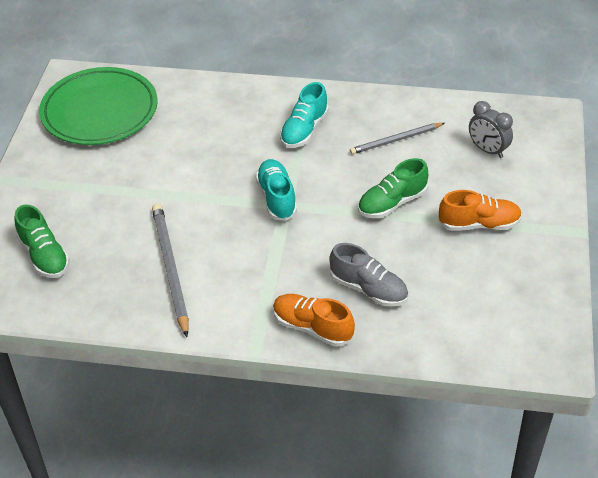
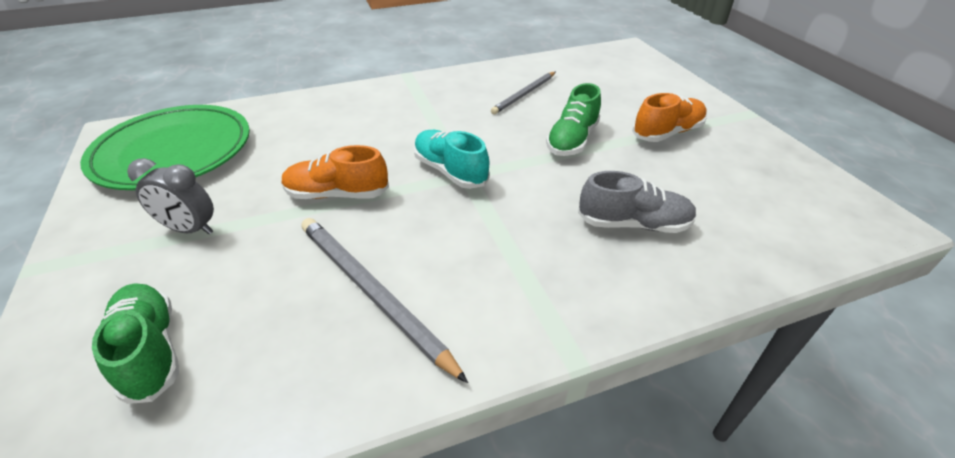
camera: 30 degrees left, 5 degrees down
green shoe [14,205,70,278] -> green shoe turned 150 degrees counterclockwise [92,283,179,404]
orange shoe [273,294,355,347] -> orange shoe moved to [282,145,389,199]
turquoise shoe [280,82,329,148] -> none
grey clock [469,101,513,158] -> grey clock moved to [127,158,214,234]

